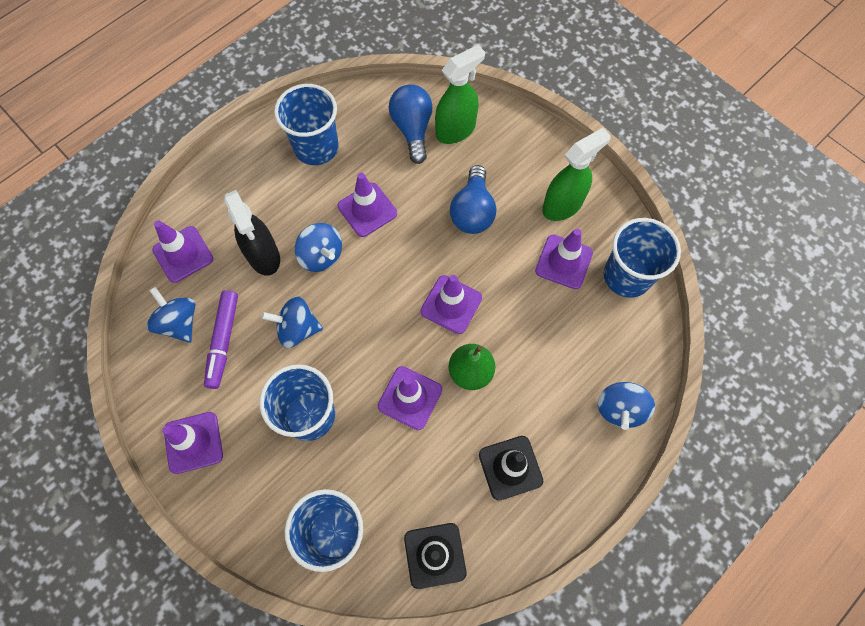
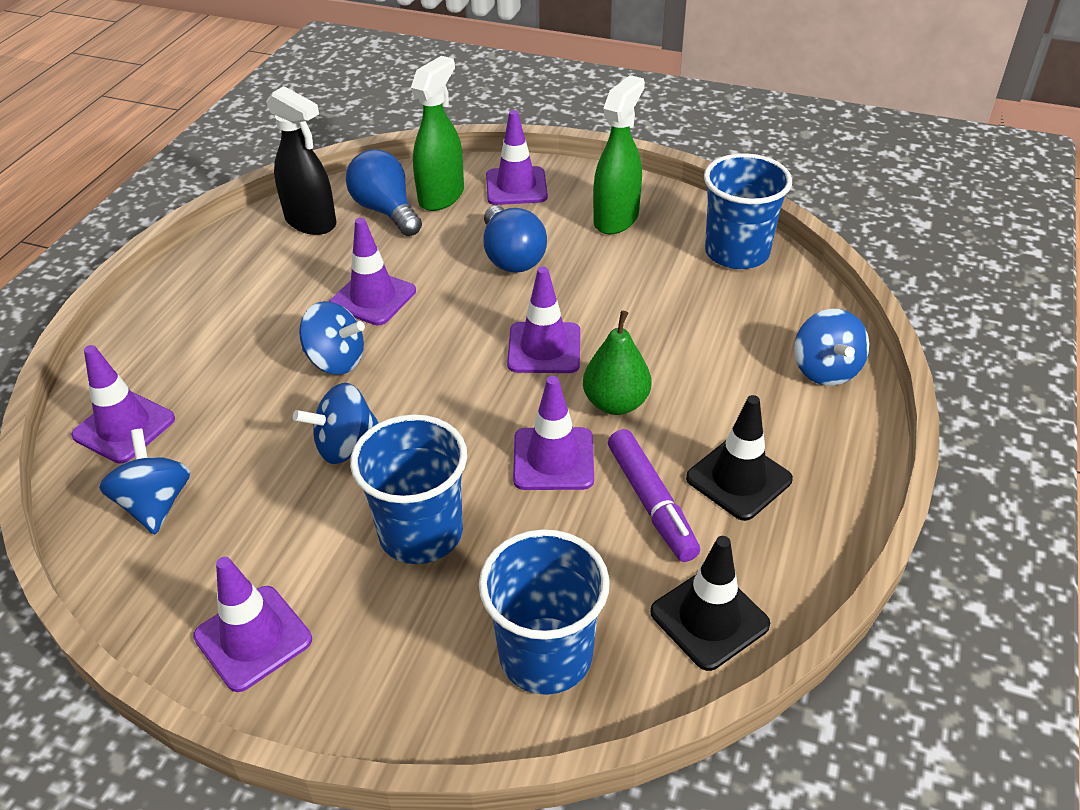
camera: 25 degrees left, 25 degrees down
blue spinning top [146,287,195,343] -> blue spinning top turned 45 degrees clockwise [99,429,190,534]
purple marker [204,290,238,389] -> purple marker moved to [608,429,700,562]
black spray bottle [224,190,280,276] -> black spray bottle moved to [266,86,336,235]
blue cup [274,84,339,165] -> none
purple traffic cone [535,229,593,289] -> purple traffic cone moved to [486,110,548,205]

